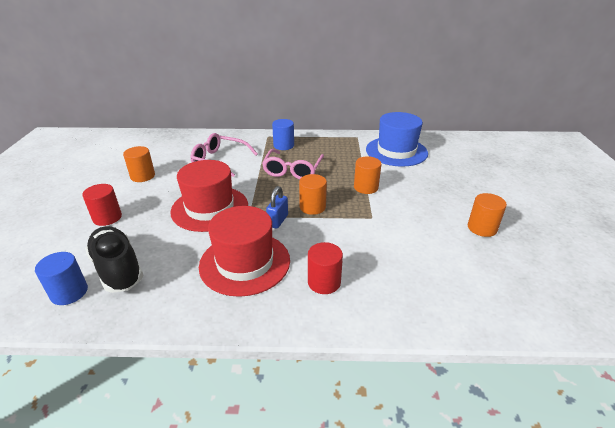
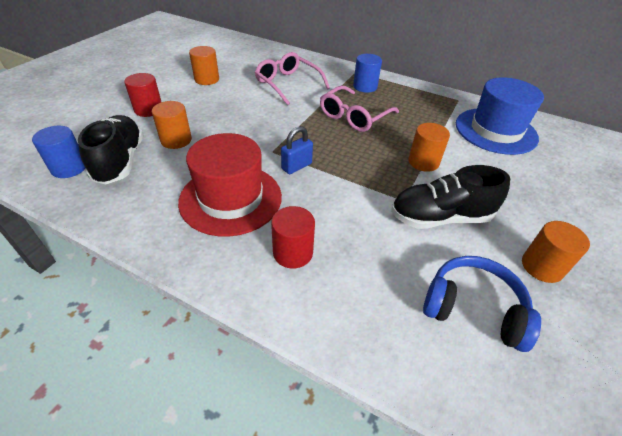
camera: 25 degrees right, 10 degrees up
red hat [171,160,248,232] -> none
orange cylinder [299,174,327,215] -> orange cylinder moved to [152,101,192,149]
none -> black shoe [391,165,510,229]
none -> blue headphones [423,256,541,352]

